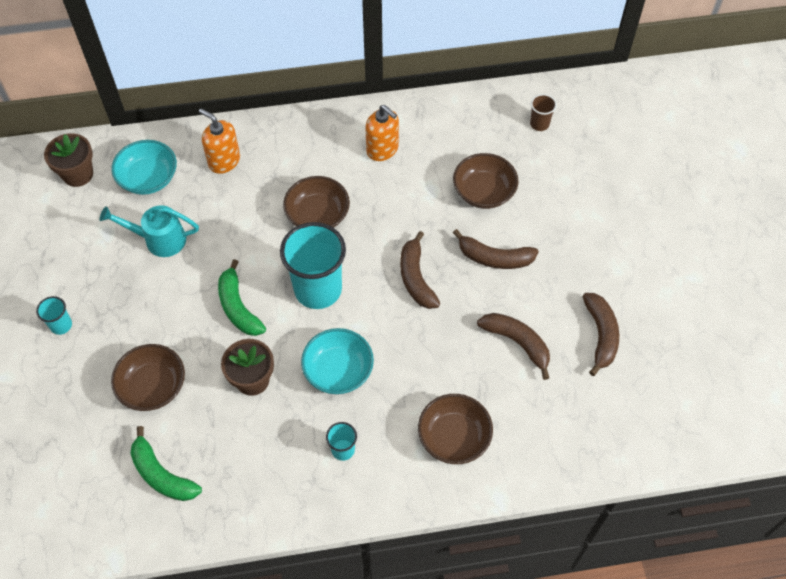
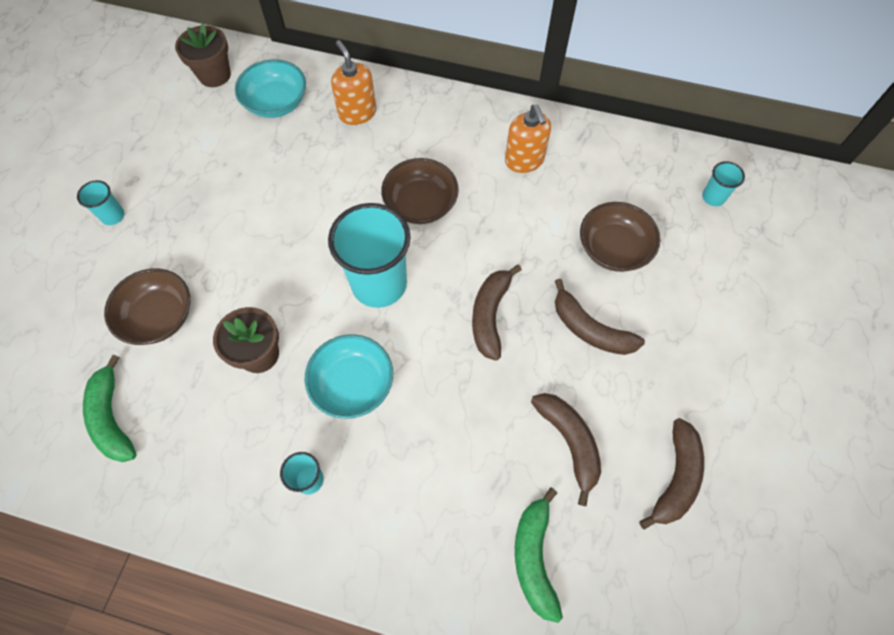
camera: 25 degrees right, 5 degrees up
turquoise watering can [99,205,199,257] -> none
green banana [218,259,266,336] -> green banana moved to [515,487,563,623]
brown bowl [418,394,493,464] -> none
brown cup [530,94,557,131] -> turquoise cup [702,161,745,206]

